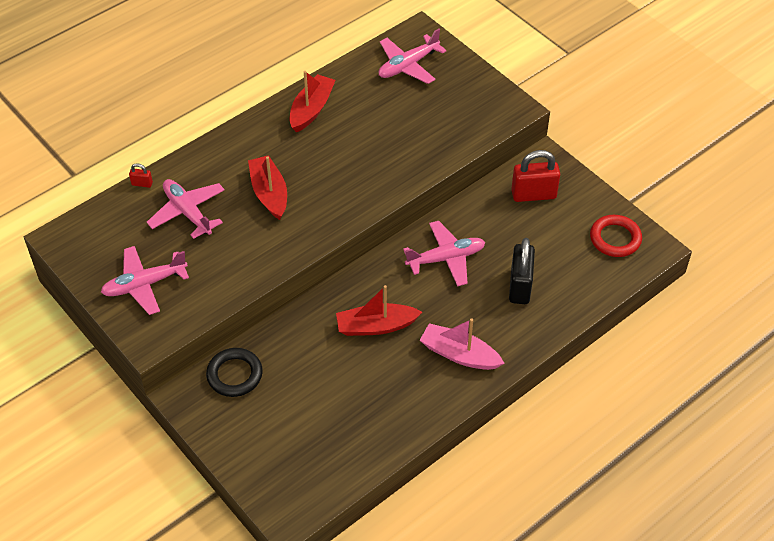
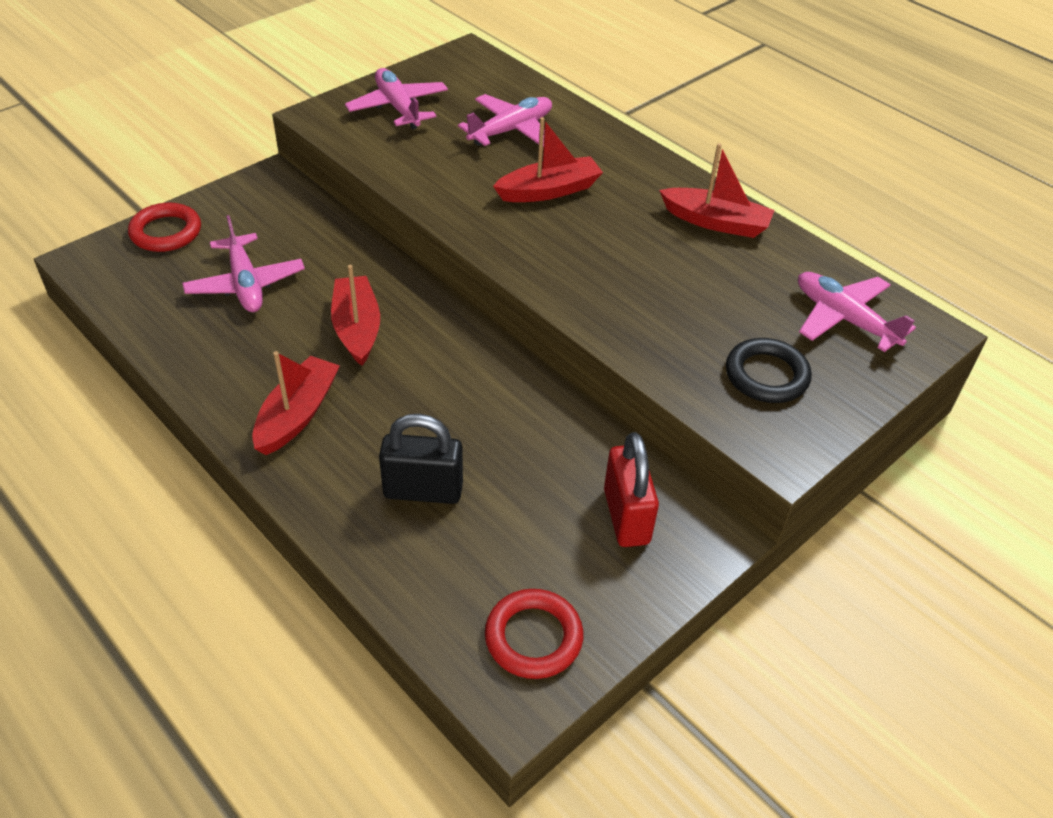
camera: 85 degrees right, 5 degrees down
red padlock [129,163,153,188] -> none
black ring [206,348,263,397] -> black ring moved to [726,338,812,403]
pink plane [403,221,485,287] -> pink plane moved to [182,215,305,312]
pink boat [420,319,504,370] -> red boat [252,351,340,455]
none -> red ring [128,203,201,252]

